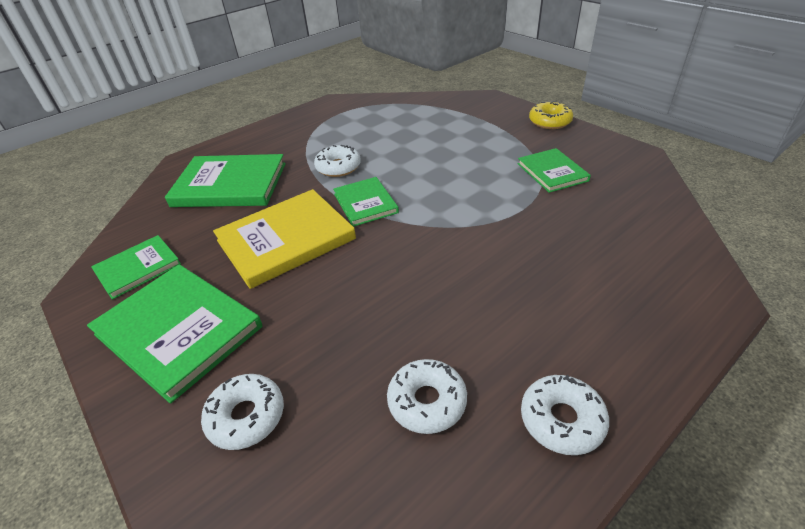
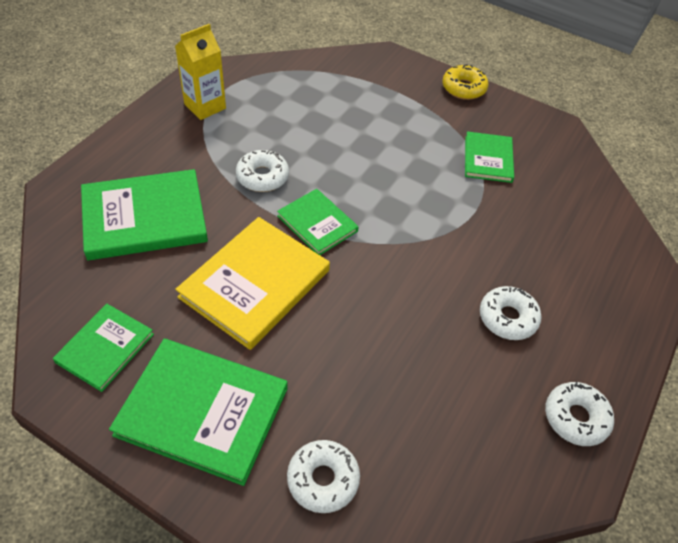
camera: 25 degrees left, 10 degrees up
white donut [387,359,467,434] -> white donut moved to [480,286,542,340]
green book [518,148,591,193] -> green book turned 45 degrees clockwise [465,131,514,183]
none -> yellow carton [175,24,226,120]

